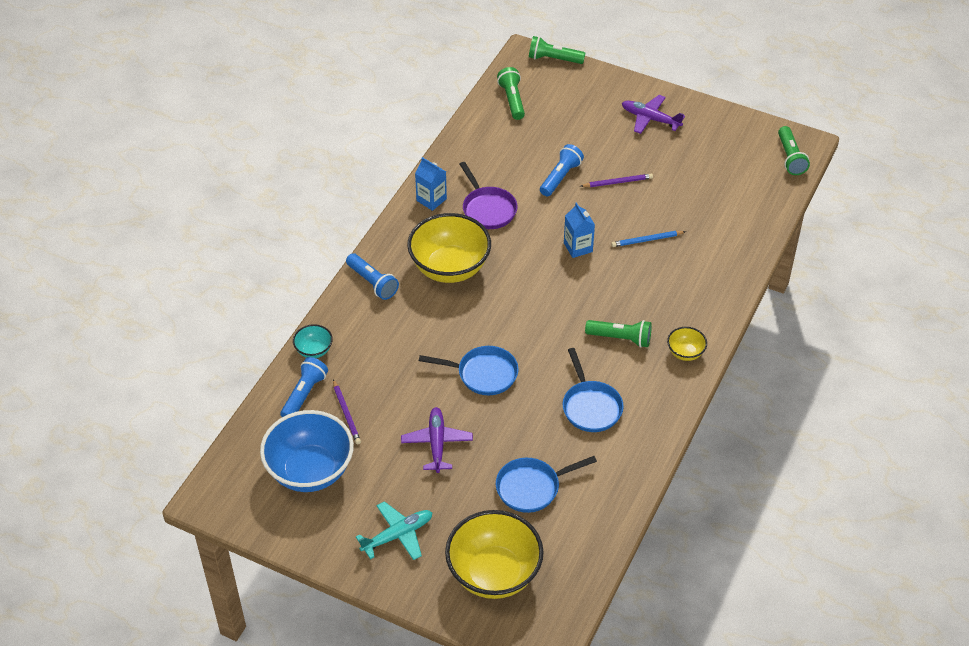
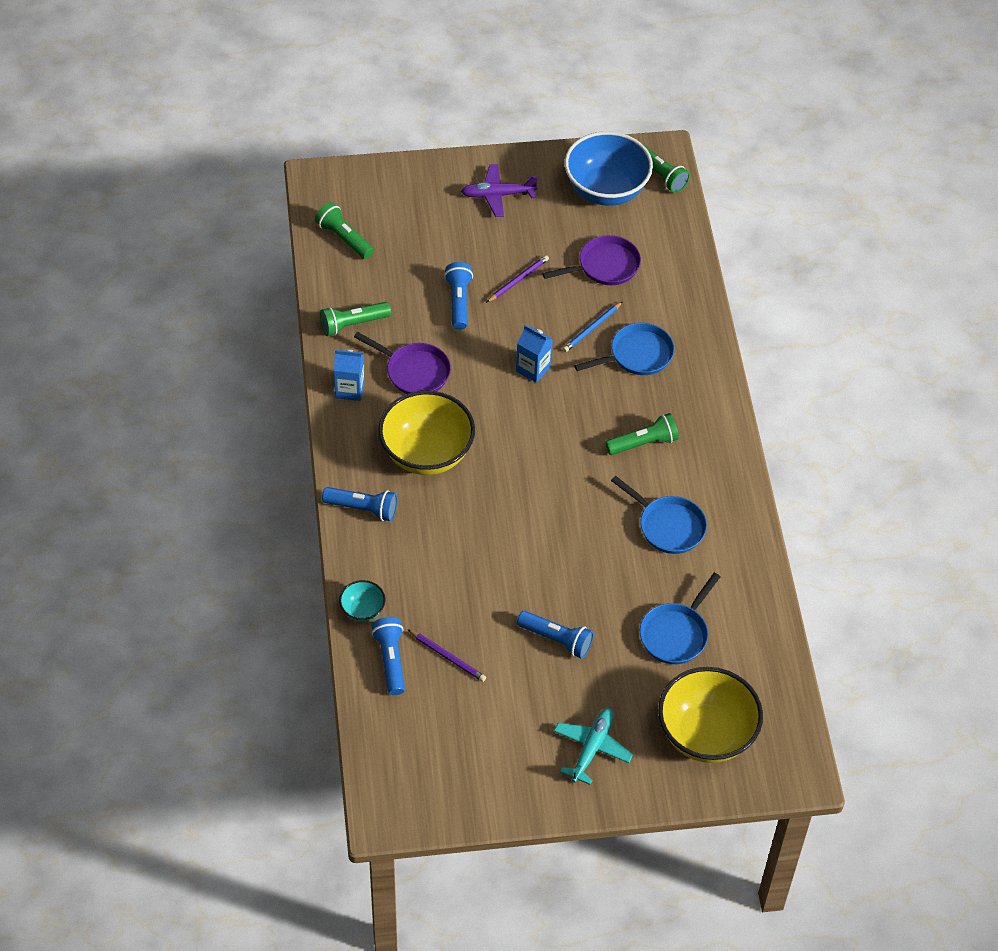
camera: 35 degrees left, 5 degrees up
blue bowl [260,410,354,492] -> blue bowl moved to [565,131,653,206]
purple plane [401,407,473,473] -> blue flashlight [517,611,594,659]
blue pan [419,346,519,395] -> blue pan moved to [574,323,674,375]
green flashlight [529,36,585,64] -> green flashlight moved to [320,302,391,336]
yellow bowl [667,327,707,361] -> none
none -> purple pan [542,235,641,285]

